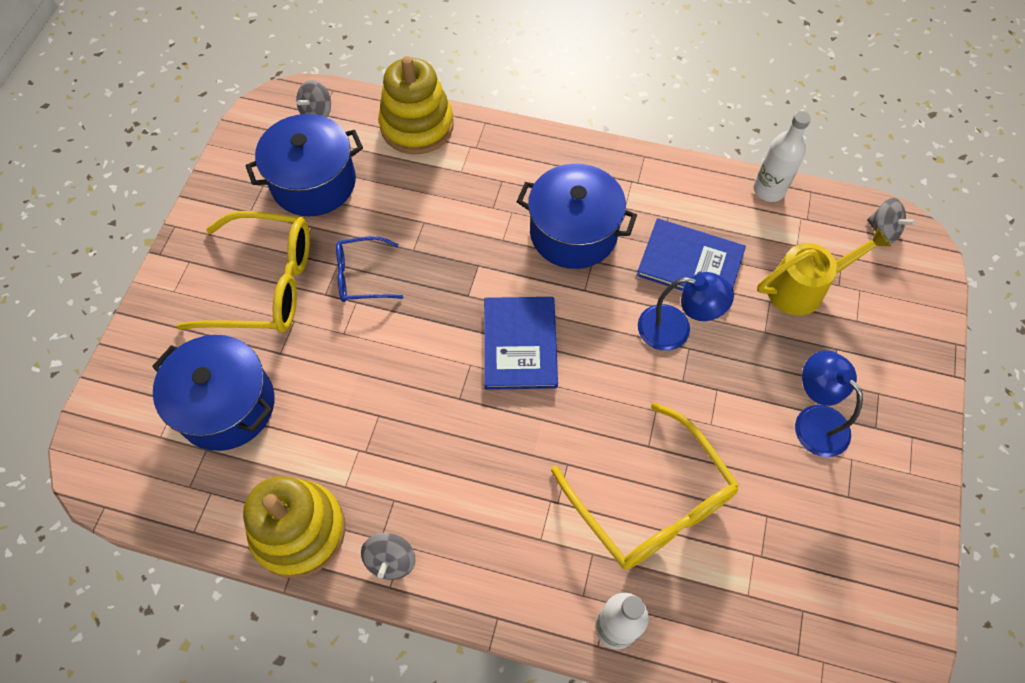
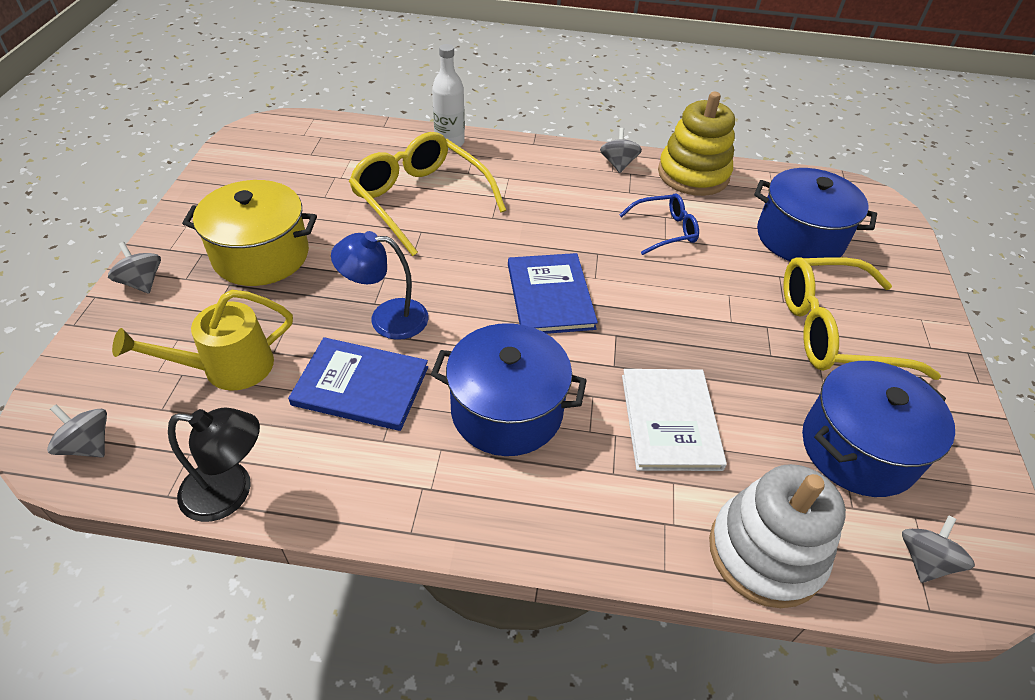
camera: 170 degrees right, 15 degrees down
blue glasses [336,236,403,302] -> blue glasses moved to [620,193,699,255]
yellow stacking toy [378,56,454,154] -> white stacking toy [709,464,846,608]
white bottle [754,111,811,202] -> black lamp [168,408,260,522]
blue lamp [795,350,863,457] -> yellow pot [182,180,317,286]
none -> grey spinning top [108,242,161,293]
none -> white book [622,369,727,471]

